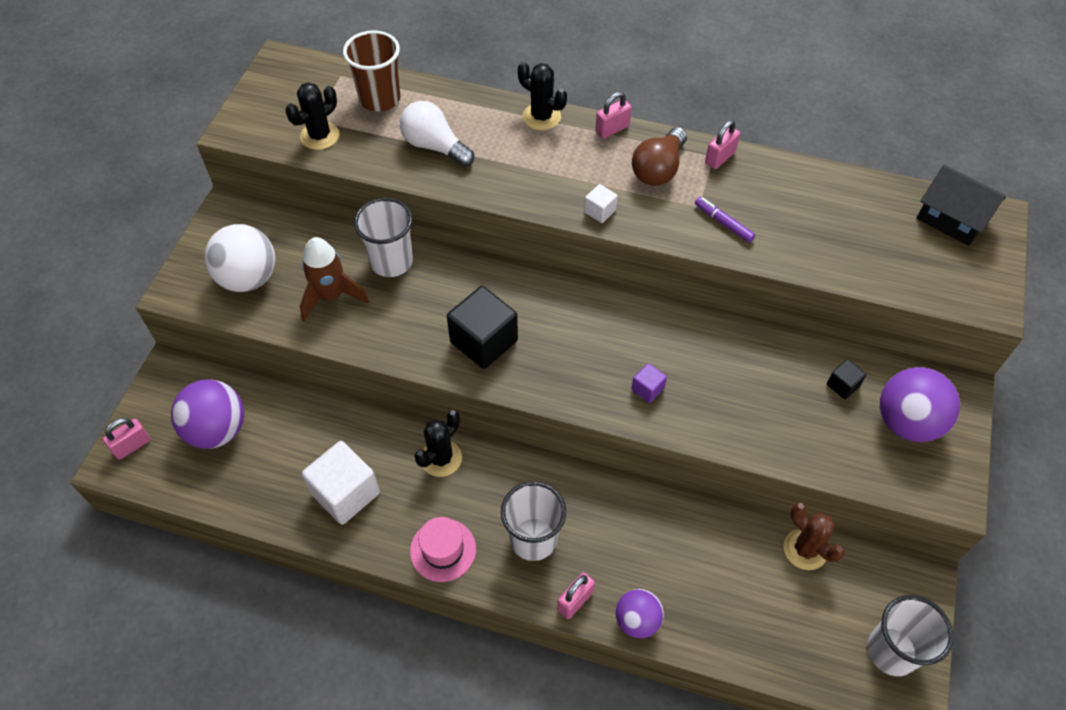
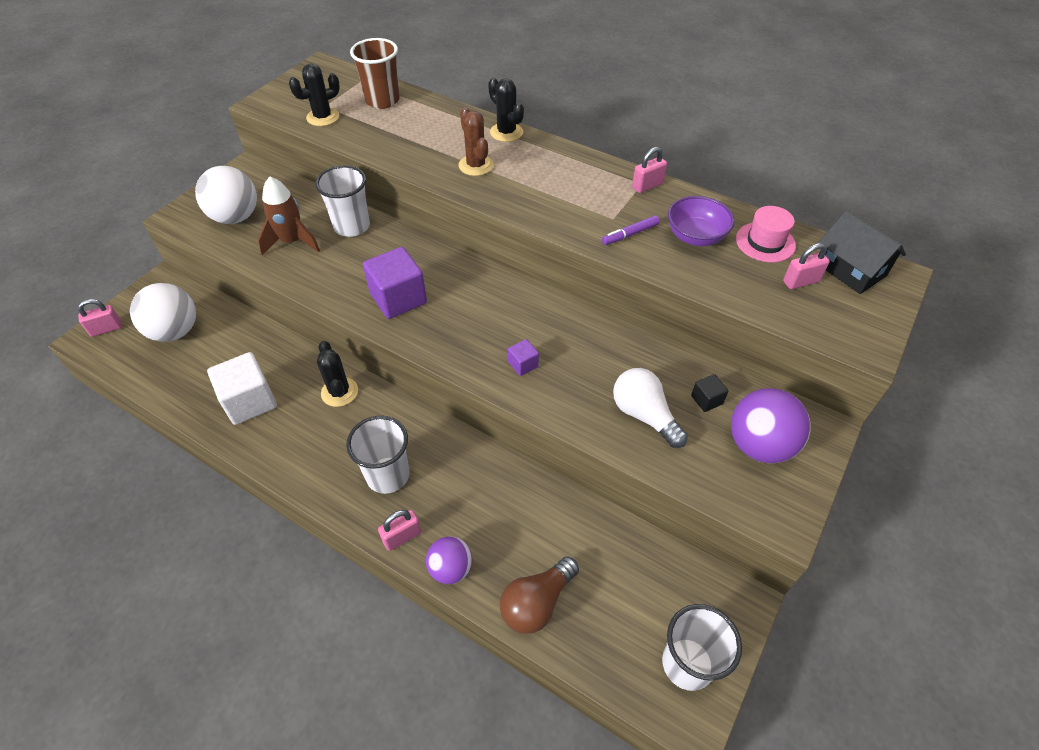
camera: 15 degrees right, 5 degrees down
purple ball [171,379,244,449] -> white ball [130,283,196,342]
white light bulb [400,101,474,167] -> white light bulb moved to [613,368,688,448]
pink hat [410,517,476,582] -> pink hat moved to [736,206,796,262]
black cactus [414,410,462,477] -> black cactus turned 75 degrees counterclockwise [317,341,358,407]
black cube [447,286,518,369] -> purple cube [363,247,427,319]
white cube [584,184,618,223] -> none
pink padlock [595,92,632,139] -> pink padlock moved to [783,243,830,289]
brown light bulb [632,127,687,186] -> brown light bulb moved to [500,556,579,634]
purple marker [695,197,755,243] -> purple marker turned 90 degrees counterclockwise [602,215,660,245]
brown cactus [784,502,845,570] -> brown cactus moved to [459,108,494,176]
none -> purple bowl [668,196,735,246]

